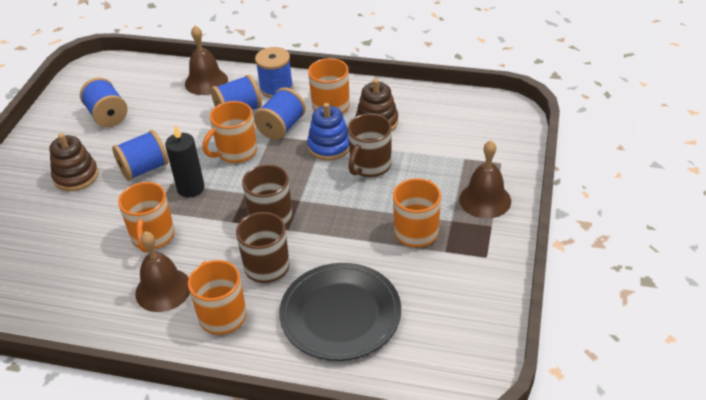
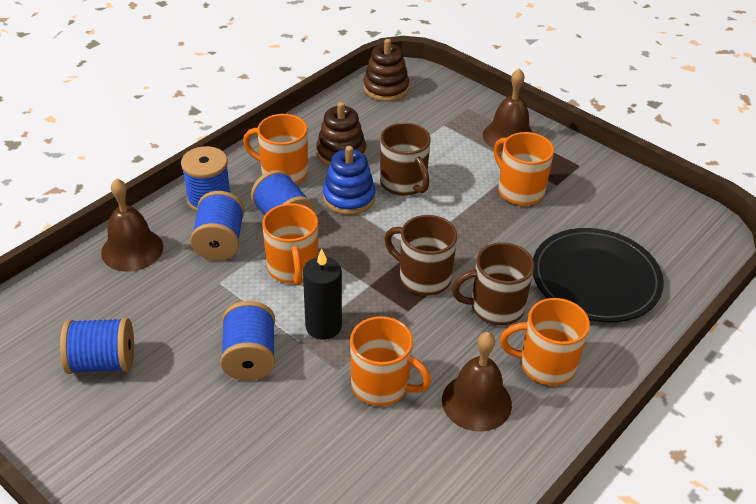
camera: 65 degrees left, 0 degrees up
brown stacking toy [49,133,98,191] -> brown stacking toy moved to [363,39,409,101]

